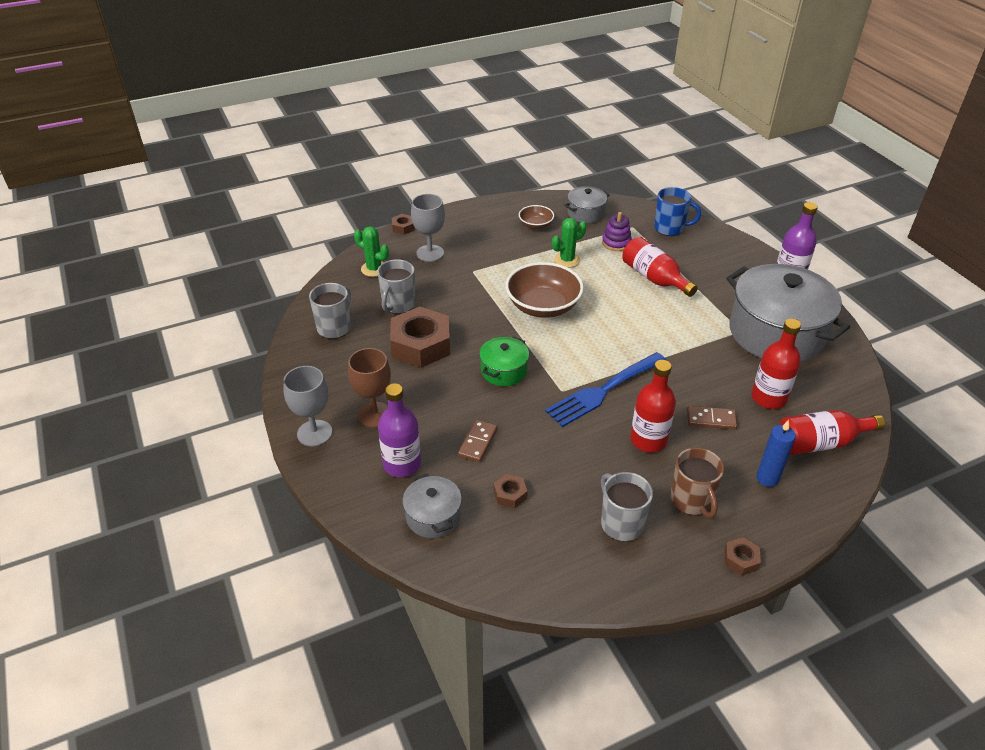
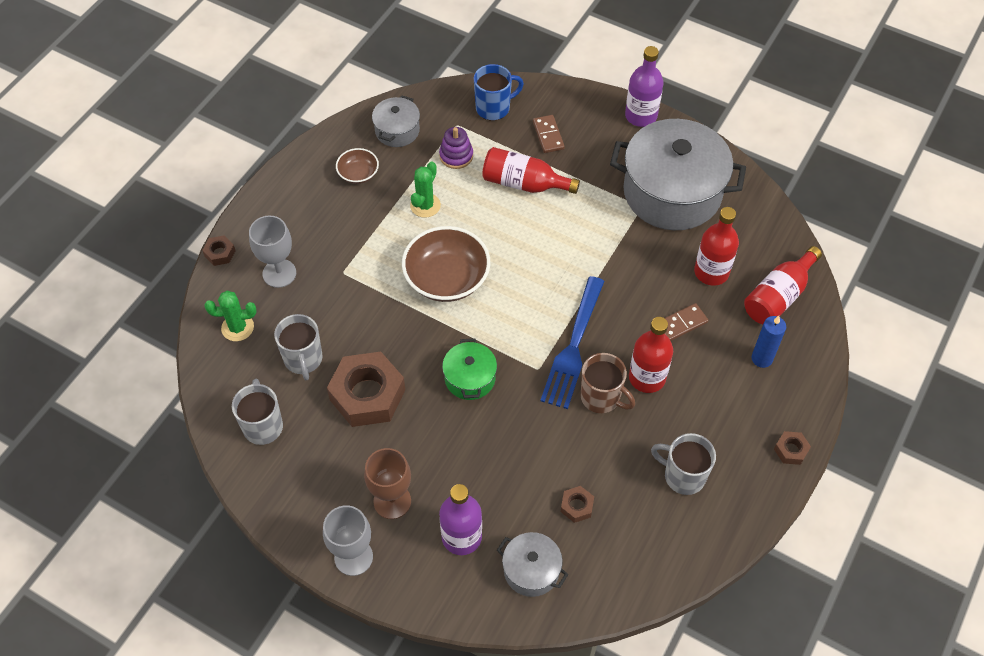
camera: 35 degrees left, 15 degrees up
brown domino [458,420,498,462] -> brown domino moved to [533,115,565,153]
brown mug [670,447,724,518] -> brown mug moved to [581,353,635,413]

